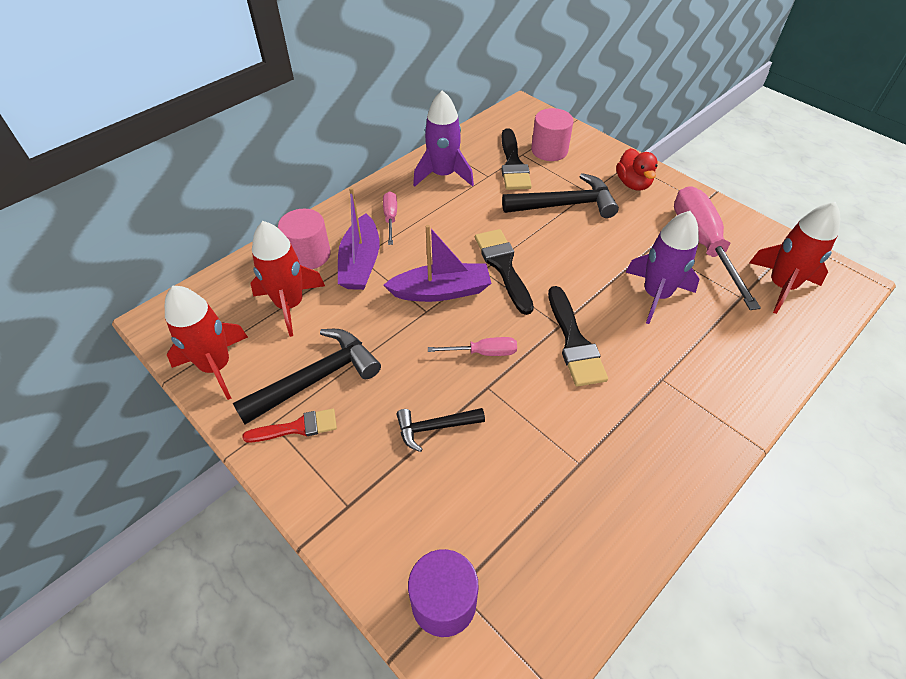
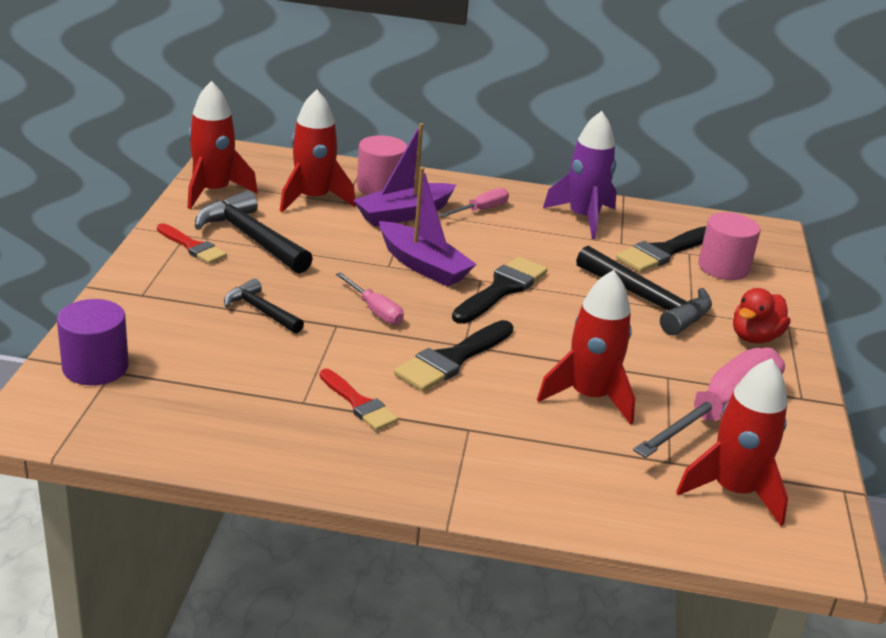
camera: 50 degrees right, 20 degrees down
black hammer [233,329,381,425] -> black hammer turned 150 degrees counterclockwise [195,190,313,274]
purple rocket [625,211,700,324] -> red rocket [537,270,635,425]
none -> red brush [320,369,398,431]

